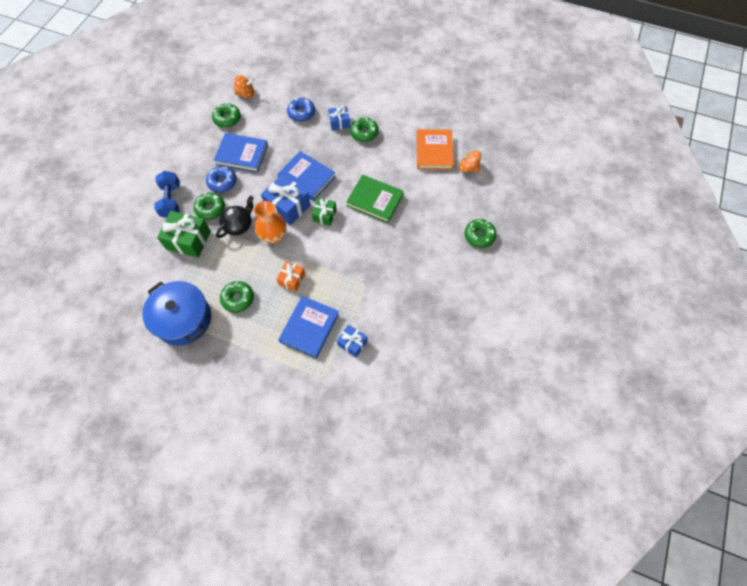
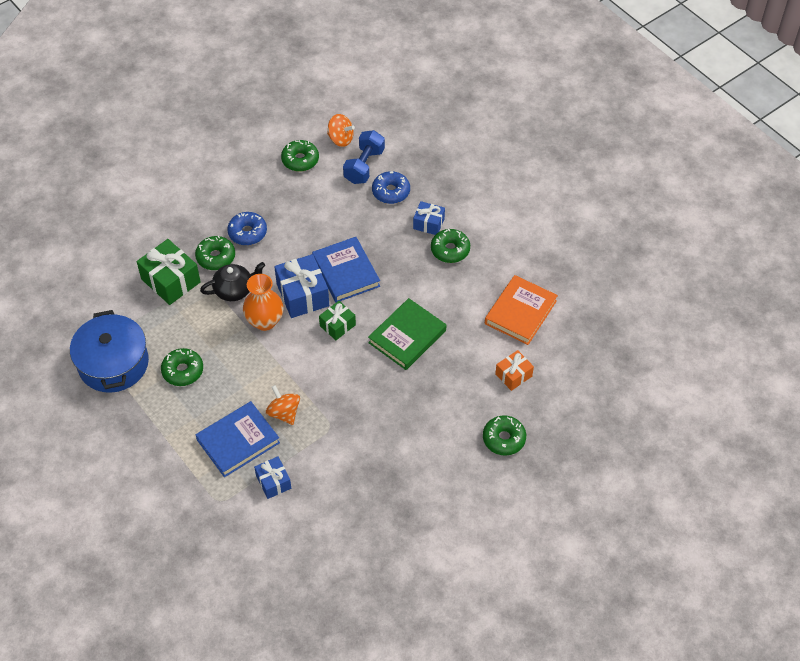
camera: 30 degrees right, 10 degrees down
blue dumbbell [154,171,180,218] -> blue dumbbell moved to [343,130,385,184]
blue book [214,133,268,173] -> none
orange gift [277,261,305,292] -> orange gift moved to [495,350,534,391]
green book [346,175,404,223] -> green book turned 75 degrees clockwise [368,298,446,370]
orange spinning top [459,150,481,172] -> orange spinning top moved to [266,385,300,425]

